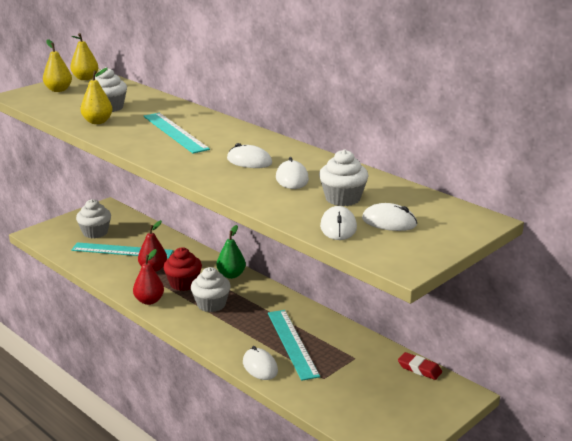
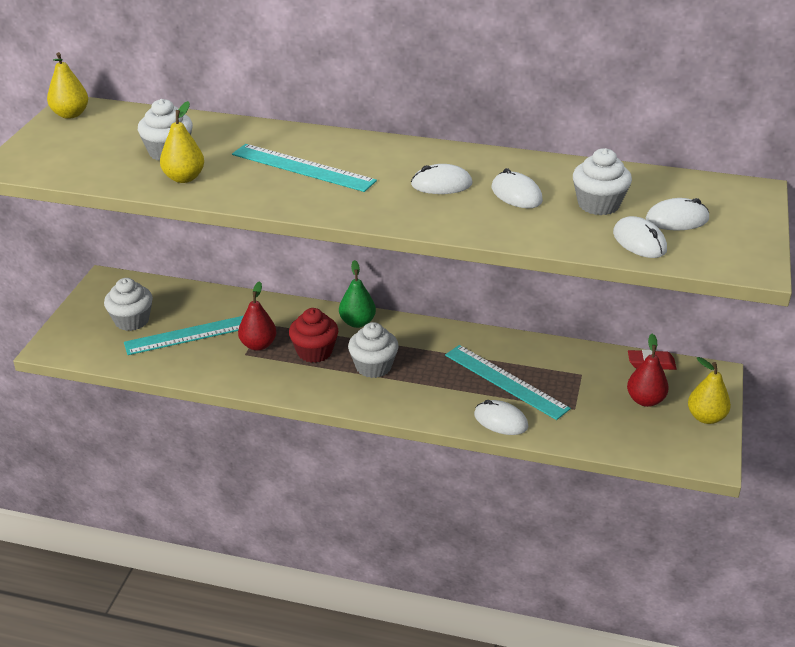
camera: 30 degrees left, 10 degrees up
yellow pear [43,39,72,92] -> yellow pear moved to [688,357,731,424]
red pear [133,249,164,305] -> red pear moved to [627,334,669,407]

